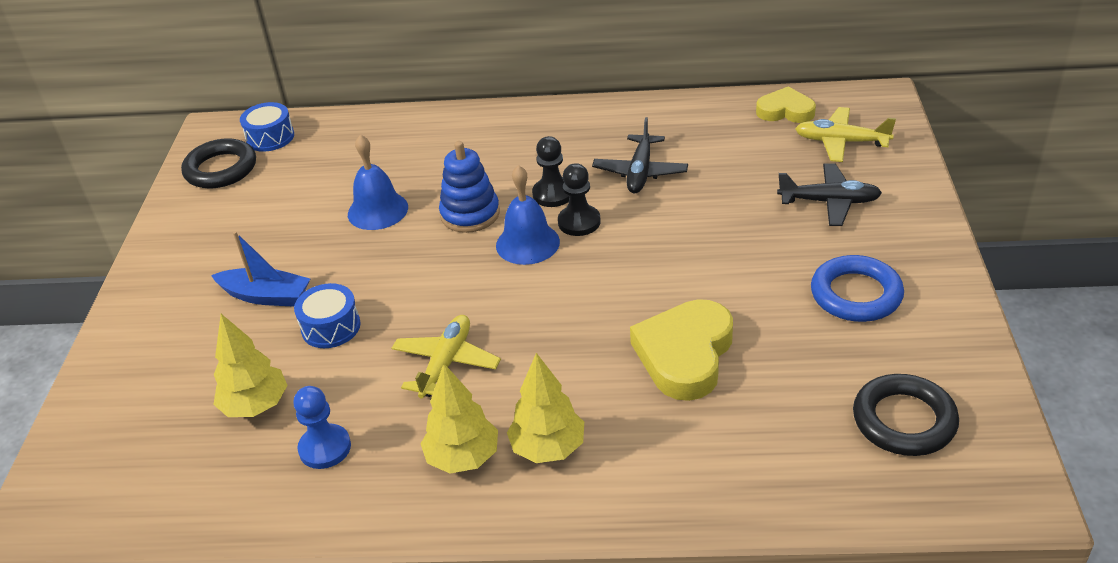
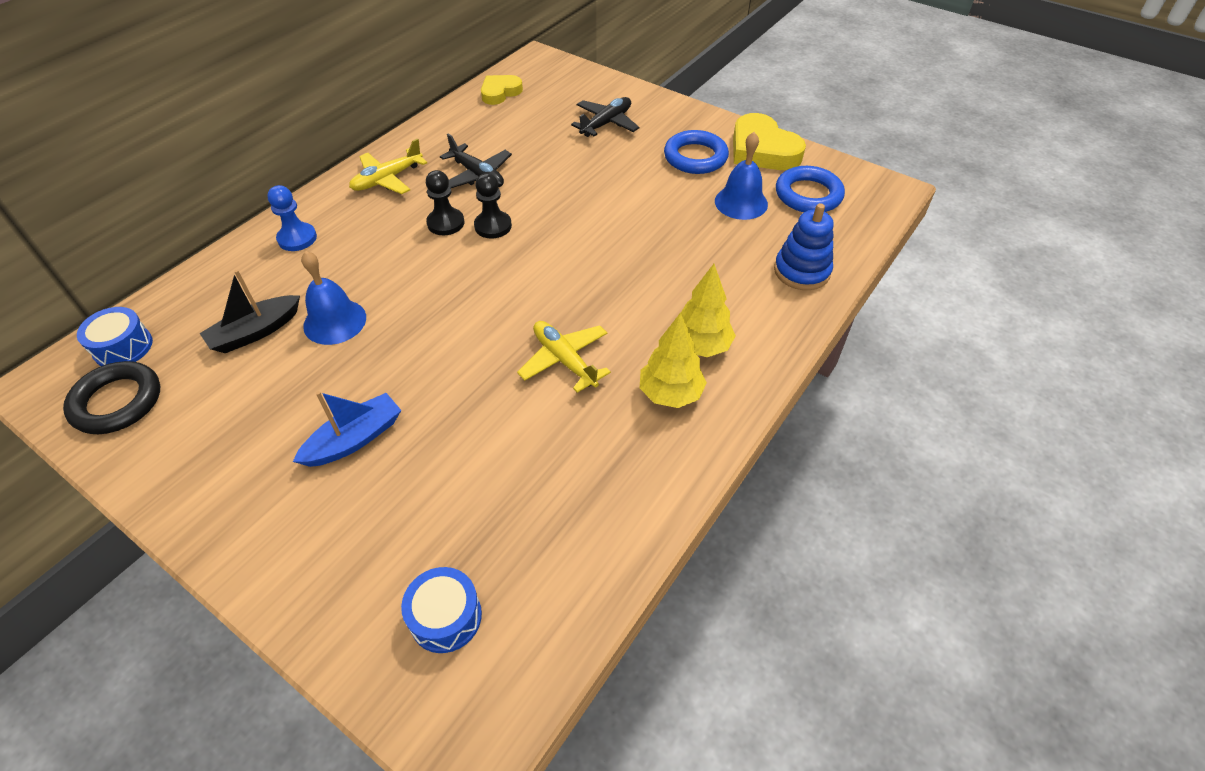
camera: 60 degrees left, 10 degrees up
yellow tree [213,314,288,417] -> none
blue pawn [293,386,351,469] -> blue pawn moved to [267,185,317,251]
blue drum [294,283,361,348] -> blue drum moved to [401,567,482,653]
blue stacking toy [439,141,500,233] -> blue stacking toy moved to [774,203,834,290]
blue bell [496,165,560,265] -> blue bell moved to [715,132,768,220]
yellow heart [630,299,733,401] -> yellow heart moved to [733,113,806,170]
yellow plane [795,107,896,162] -> yellow plane moved to [349,138,427,194]
black ring [853,374,959,456] -> blue ring [776,166,845,212]
none -> black boat [200,270,300,353]

